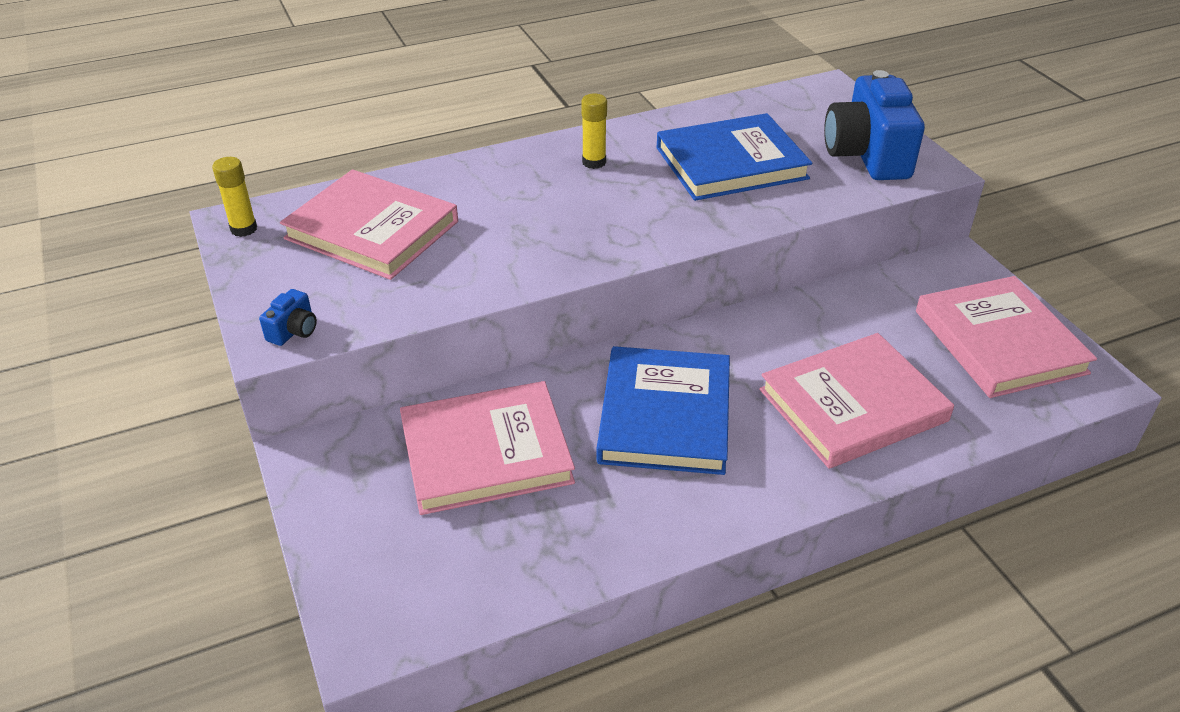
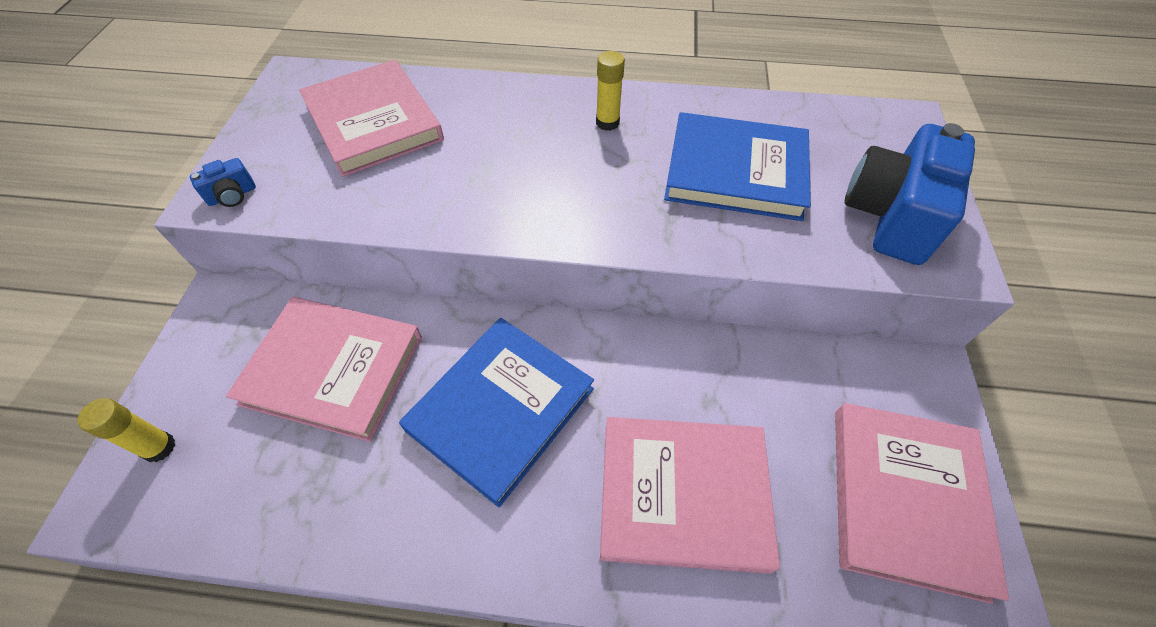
camera: 30 degrees right, 15 degrees up
yellow glue stick [212,157,257,237] -> yellow glue stick moved to [77,398,175,462]

